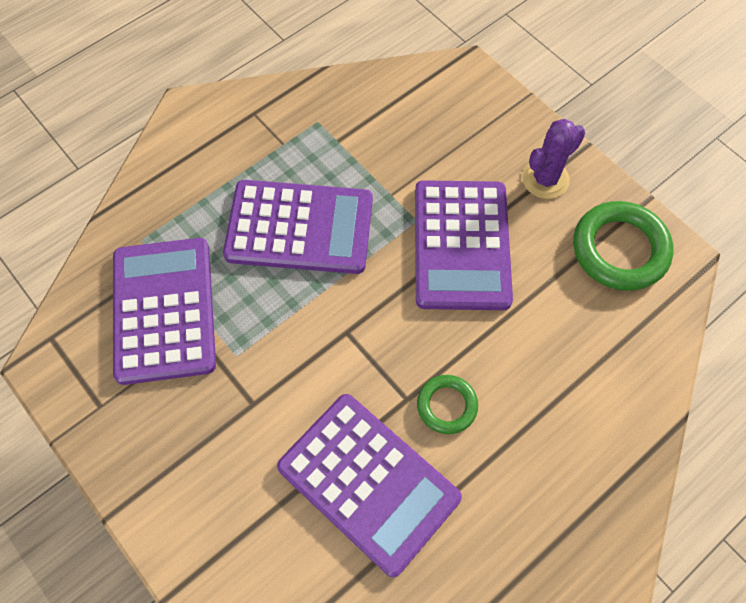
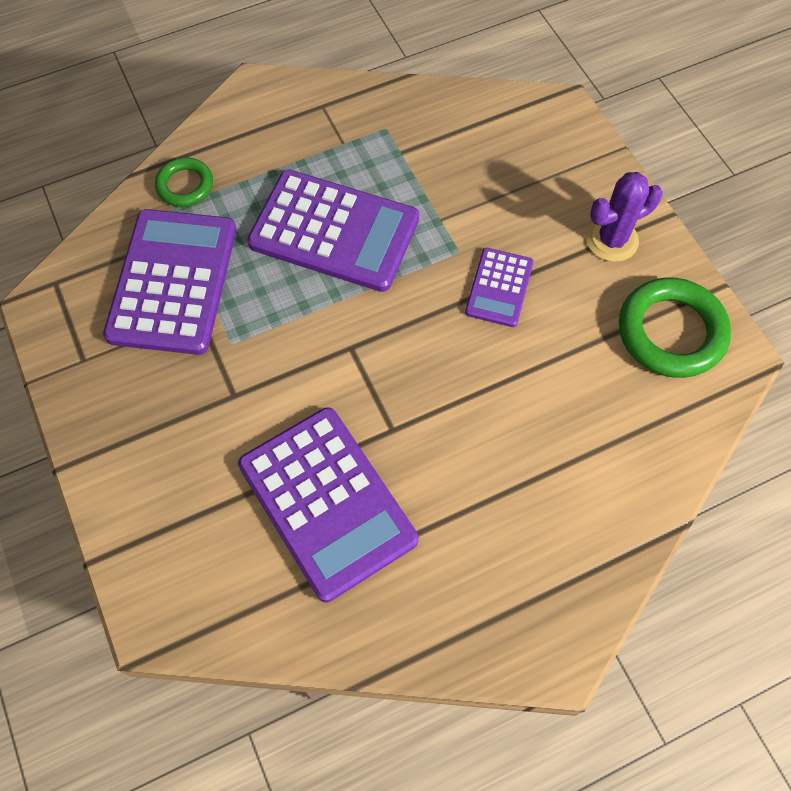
camera: 15 degrees right, 0 degrees up
purple calculator [415,180,513,310] -> purple calculator [465,248,534,327], size x0.52
green ring [417,375,478,434] -> green ring moved to [155,157,213,207]

